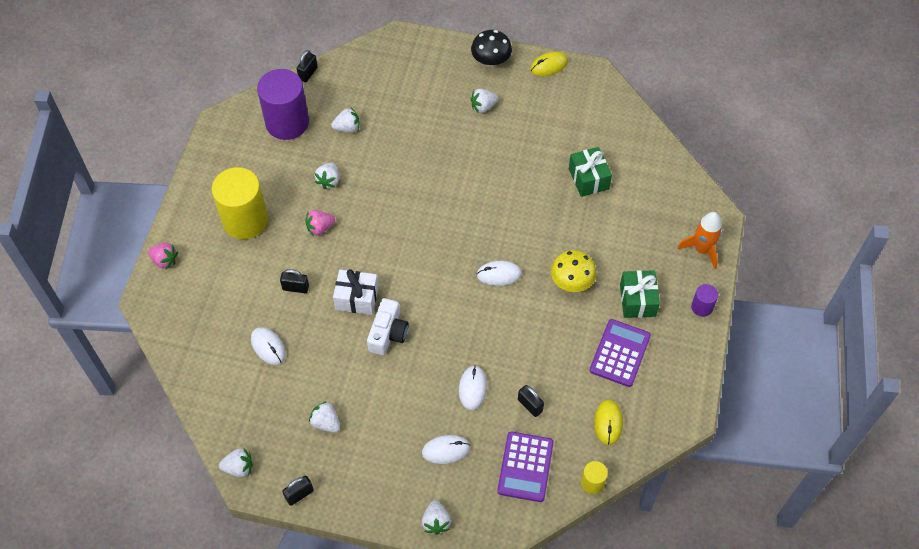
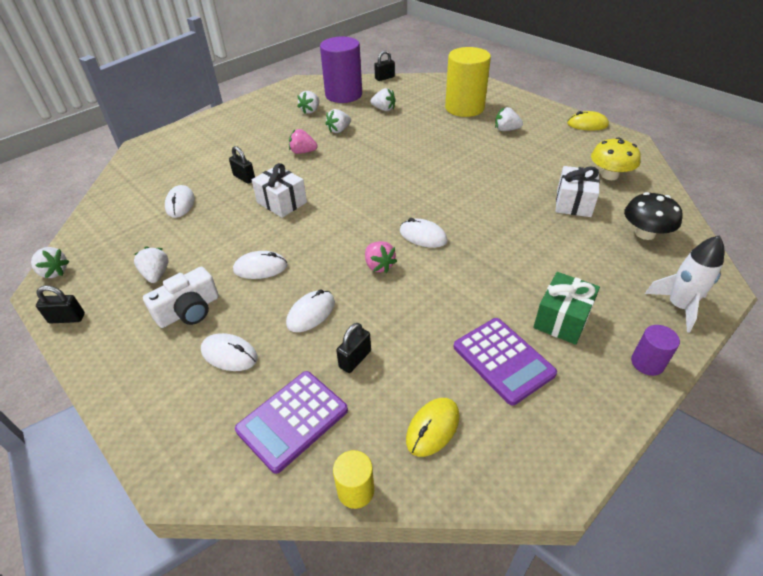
camera: 35 degrees right, 15 degrees down
pink strawberry [148,243,178,269] -> pink strawberry moved to [365,241,397,273]
yellow cylinder [212,167,268,239] -> yellow cylinder moved to [445,47,491,117]
white camera [367,298,409,355] -> white camera moved to [143,267,219,328]
white strawberry [422,500,451,535] -> white strawberry moved to [297,91,320,114]
black mushroom [471,30,512,66] -> black mushroom moved to [624,192,682,240]
black padlock [518,385,544,417] -> black padlock turned 45 degrees clockwise [336,323,371,373]
yellow mushroom [551,250,597,292] -> yellow mushroom moved to [591,137,641,180]
green gift [569,147,612,197] -> white gift [556,166,600,217]
purple calculator [590,319,651,387] -> purple calculator turned 90 degrees clockwise [454,318,557,405]
orange rocket [677,212,722,269] -> white rocket [645,235,724,332]
none -> white mouse [233,251,288,279]

